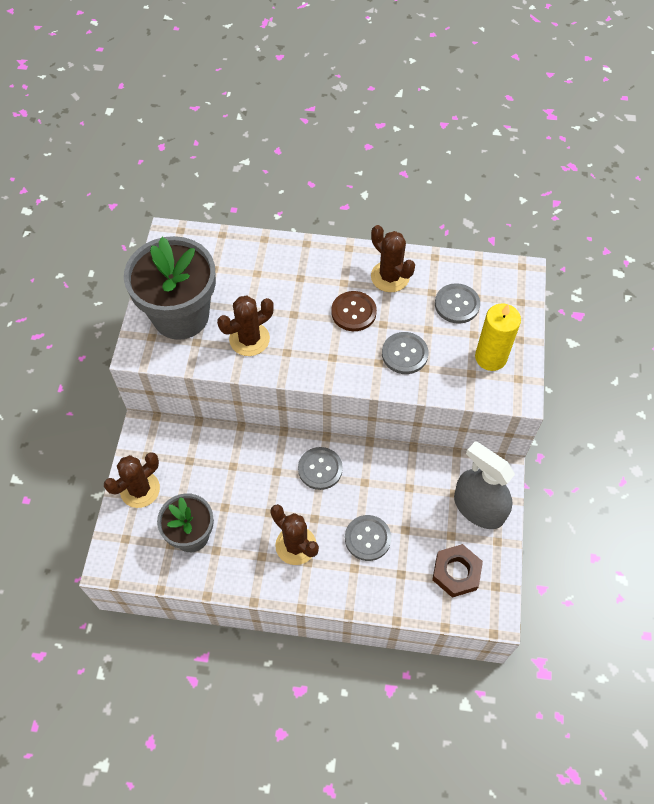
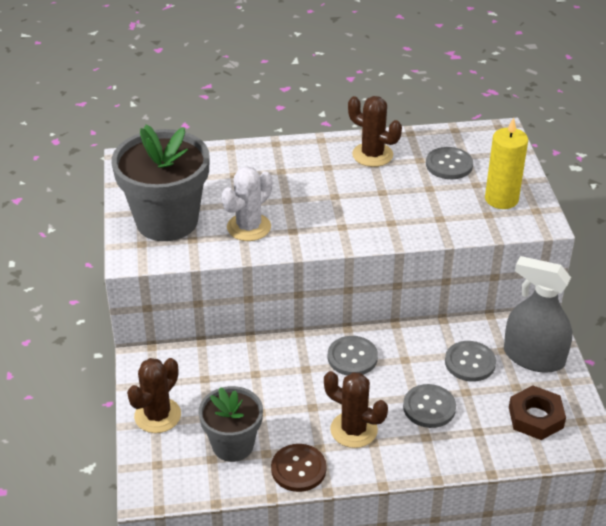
camera: 15 degrees left, 20 degrees down
brown cactus [217,296,274,356] -> white cactus [222,166,272,241]
brown button [331,291,377,331] -> brown button moved to [271,444,326,492]
grey button [382,332,429,374] -> grey button moved to [445,341,496,381]

